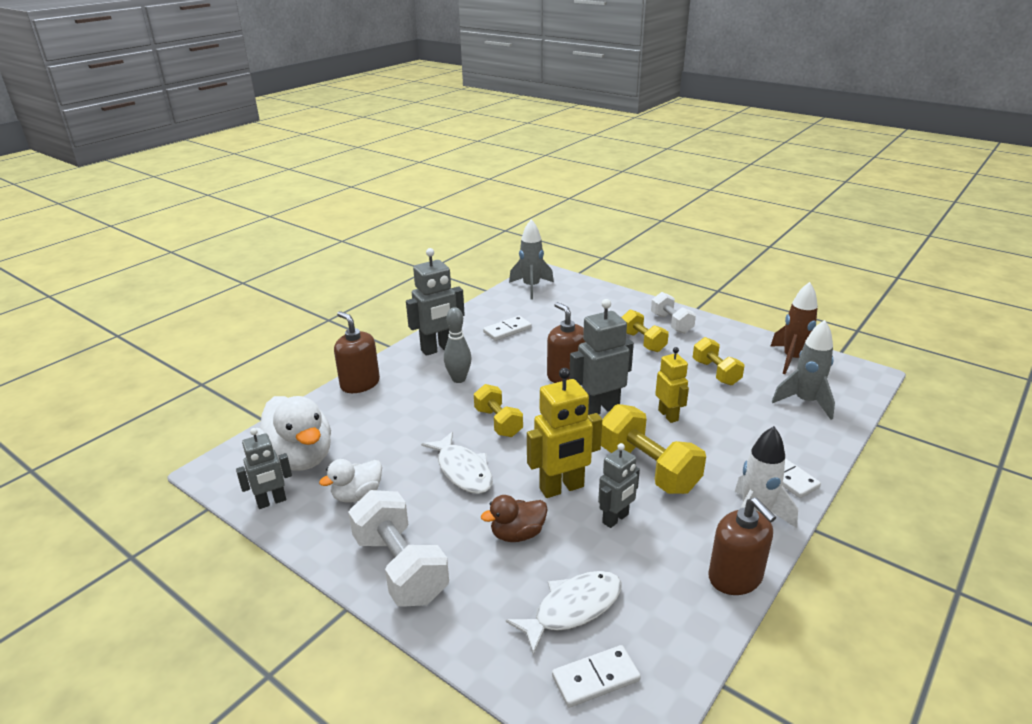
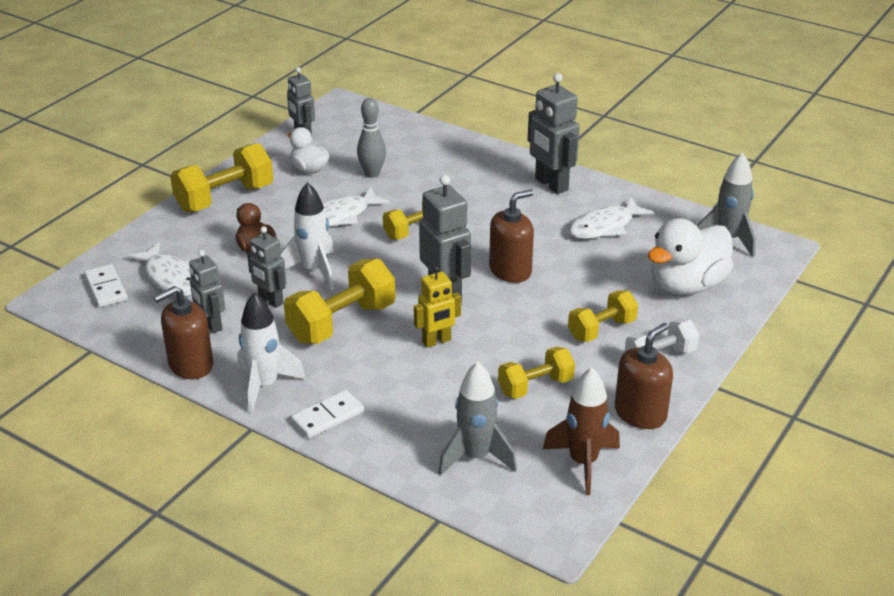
camera: 85 degrees right, 5 degrees up
white duck [256,396,331,471] -> white duck moved to [648,218,733,295]
brown soap dispenser [334,311,380,393] -> brown soap dispenser moved to [615,323,673,429]
white dumbbell [348,490,449,607] -> yellow dumbbell [170,143,273,212]
grey bowling pin [444,307,471,383] -> grey bowling pin moved to [357,98,386,178]
white domino [483,316,532,341] -> white fish [569,198,654,239]
yellow robot [527,368,602,498] -> white rocket [280,182,334,290]
none -> grey robot [189,250,225,333]

